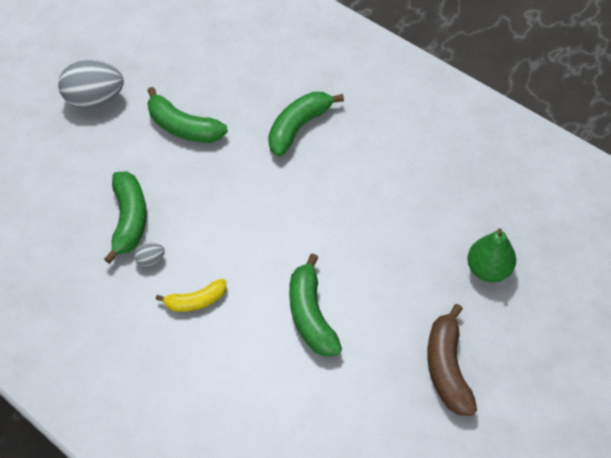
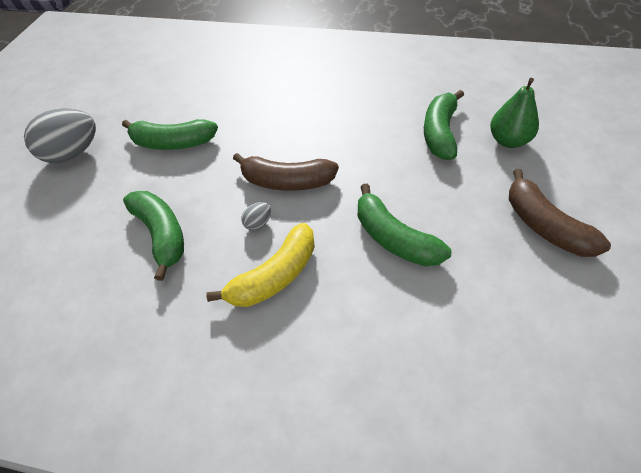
camera: 25 degrees left, 5 degrees down
grey egg [134,243,165,267] -> grey egg moved to [241,202,271,231]
yellow banana [156,279,226,312] -> yellow banana [207,223,315,307], size x1.57
green banana [268,92,344,157] -> green banana moved to [424,90,464,160]
none -> brown banana [233,153,339,191]

